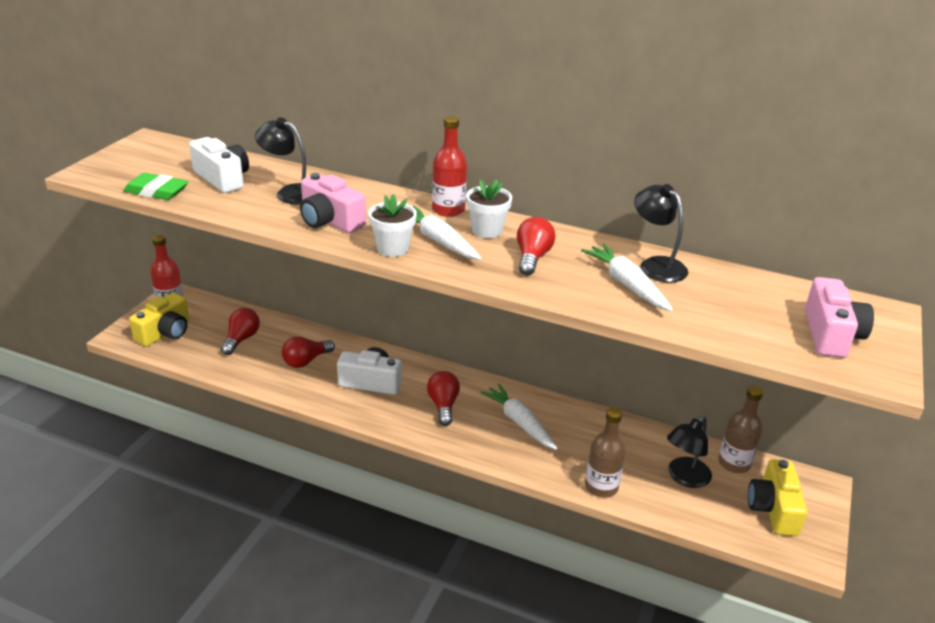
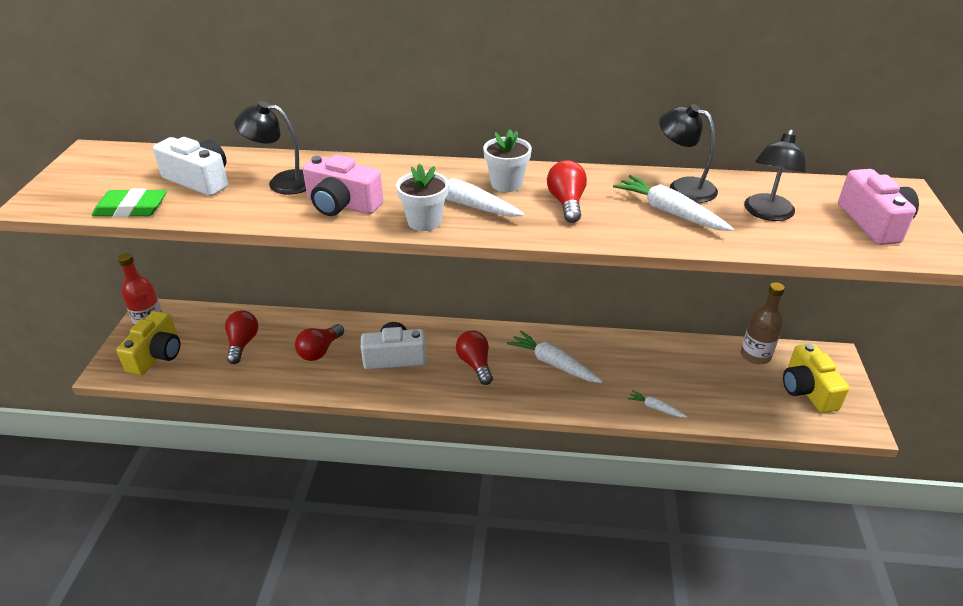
camera: 15 degrees left, 5 degrees up
red bottle [432,116,467,217] -> none
brown bottle [585,407,626,497] -> white carrot [627,390,688,418]
black lamp [667,416,712,488] -> black lamp moved to [744,129,806,221]

